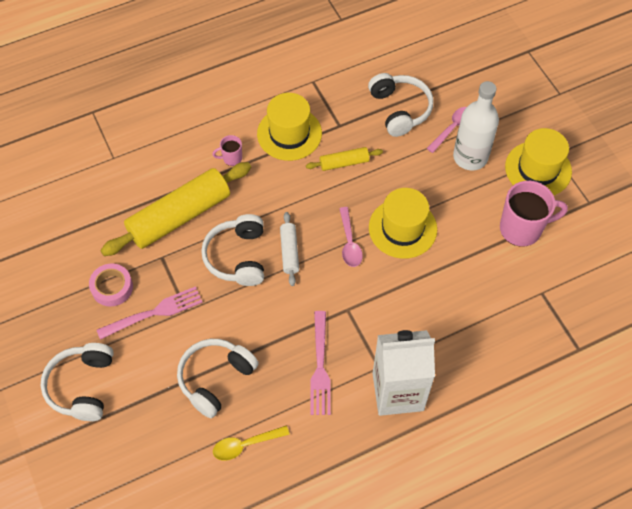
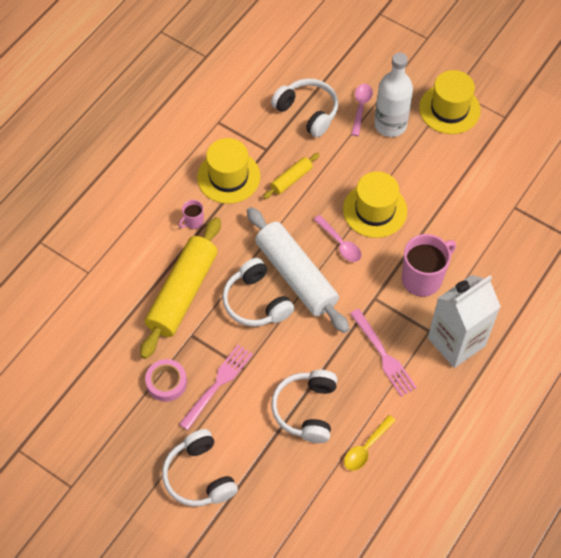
camera: 30 degrees left, 0 degrees up
white rolling pin [280,212,299,286] -> white rolling pin [247,207,349,333], size x2.12
pink mug [500,181,568,247] -> pink mug moved to [402,234,456,297]

